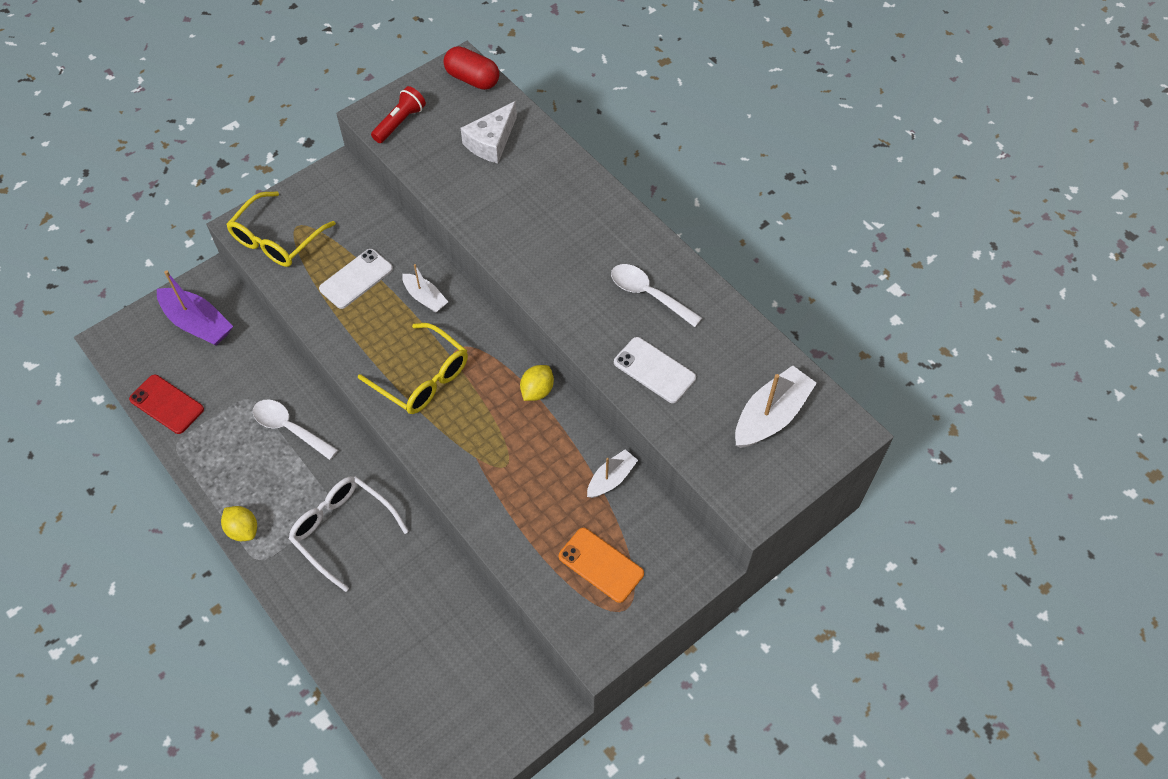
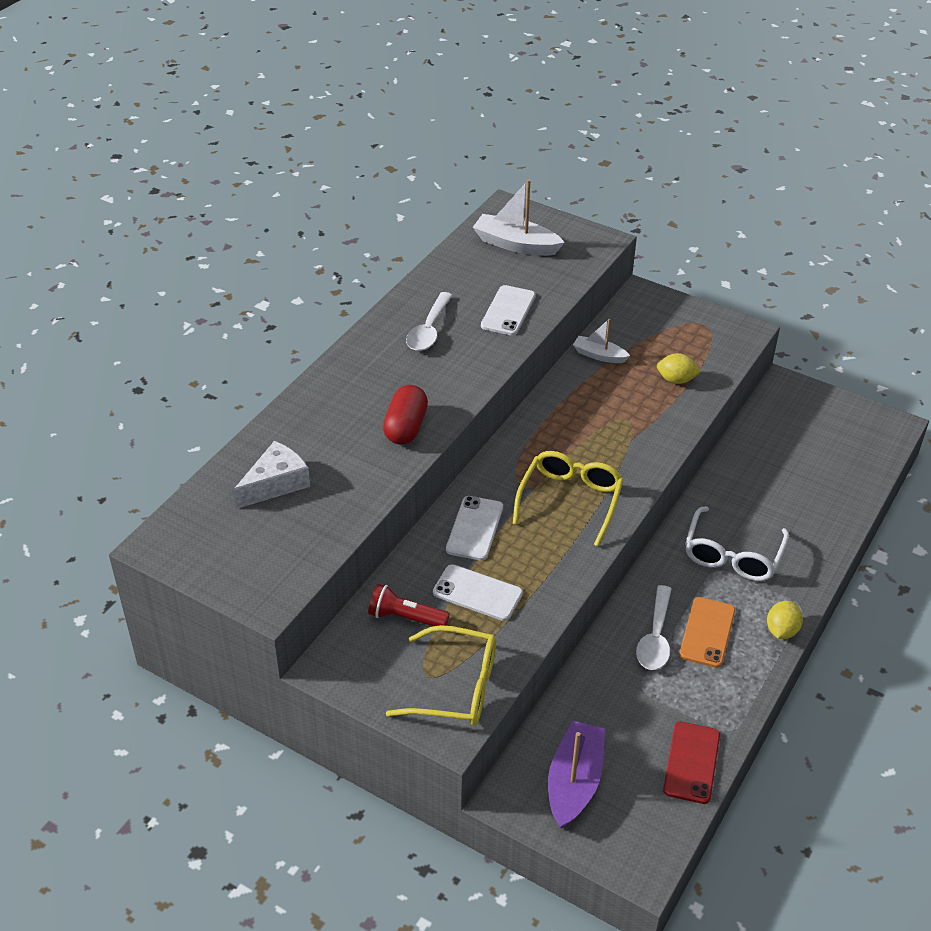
camera: 110 degrees left, 15 degrees down
red flashlight [371,86,426,143] -> red flashlight moved to [368,584,450,626]
white boat [402,264,448,313] -> white phone [446,496,503,561]
red capsule [443,46,499,90] -> red capsule moved to [383,385,428,445]
white cheese [461,101,517,163] -> white cheese turned 60 degrees counterclockwise [233,441,310,509]
yellow lemon [520,365,554,401] -> yellow lemon moved to [657,353,701,384]
orange phone [559,528,644,603] -> orange phone moved to [679,597,735,668]

